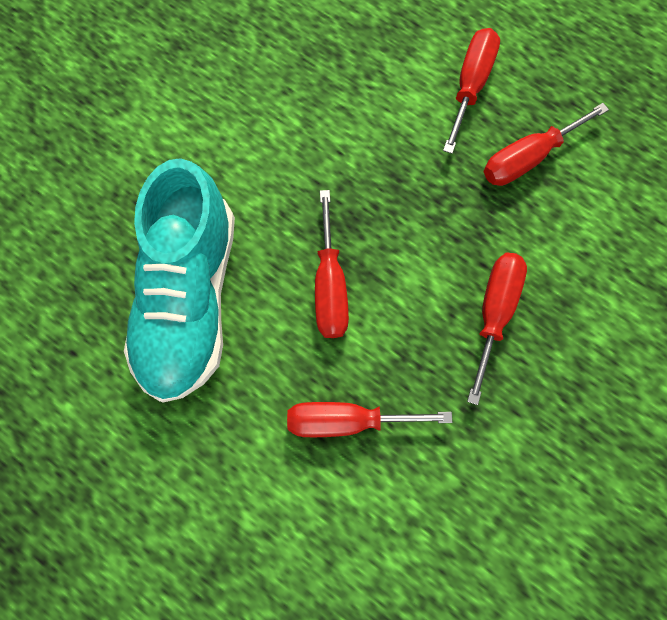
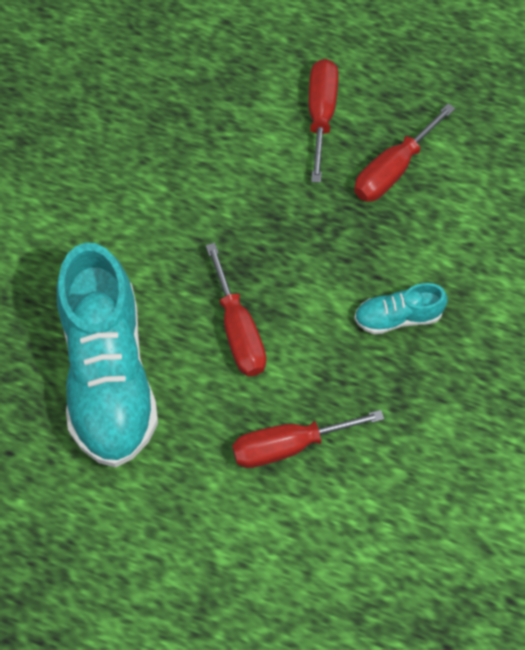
camera: 15 degrees left, 10 degrees down
red screwdriver [467,253,527,405] -> turquoise shoe [354,283,447,334]

